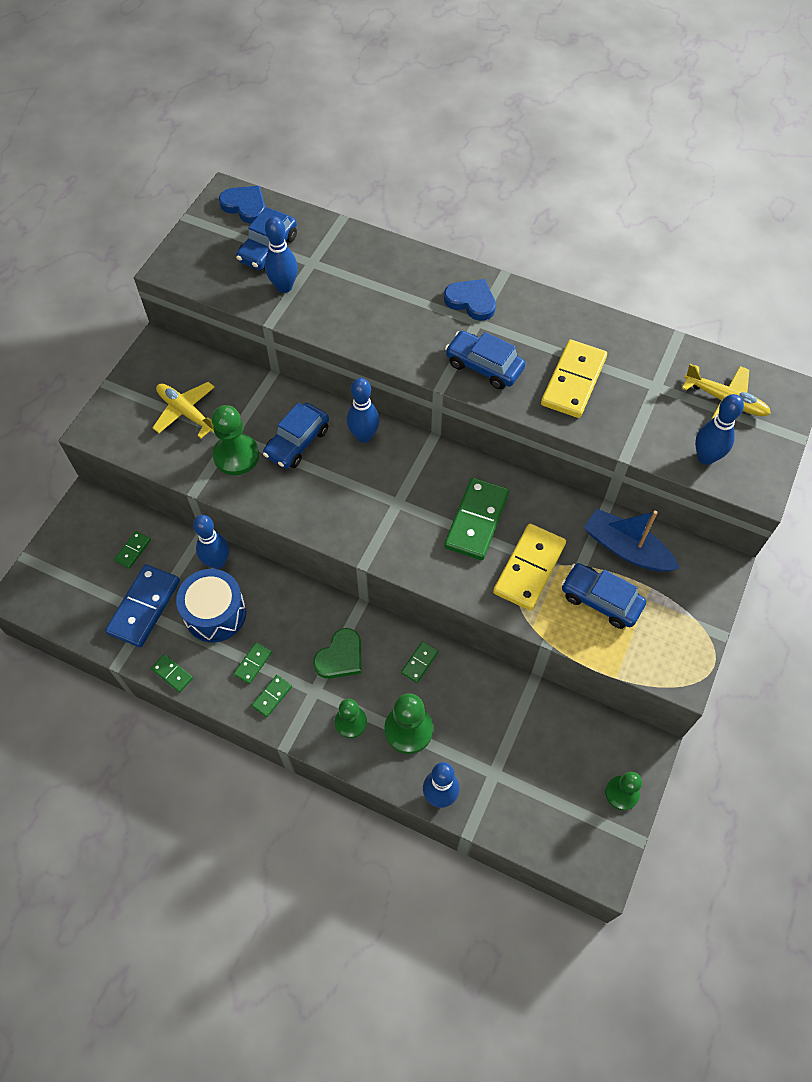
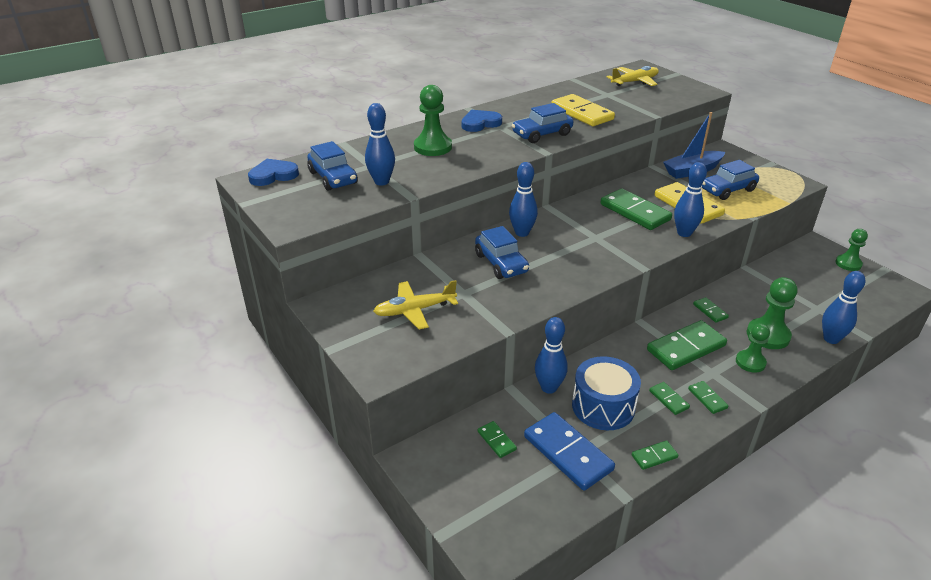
camera: 60 degrees left, 25 degrees down
green pawn [212,405,259,475] -> green pawn moved to [414,85,452,156]
green heart [313,628,361,679] -> green domino [647,320,727,370]
blue bowling pin [695,394,744,465] -> blue bowling pin moved to [674,162,707,237]

